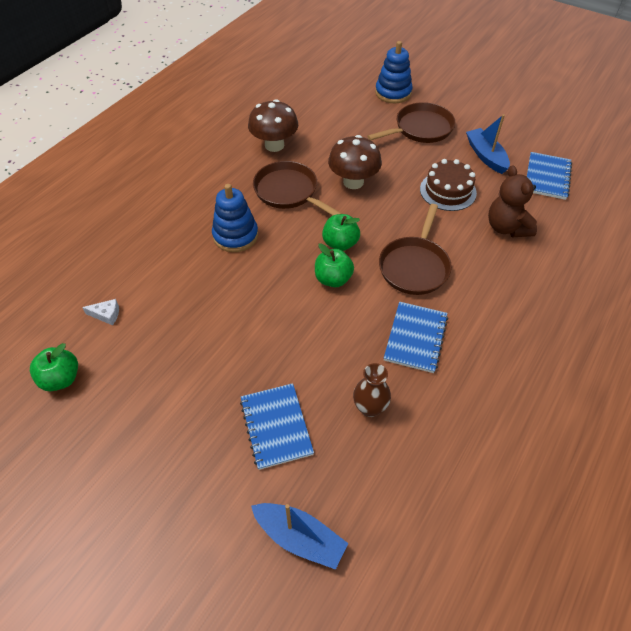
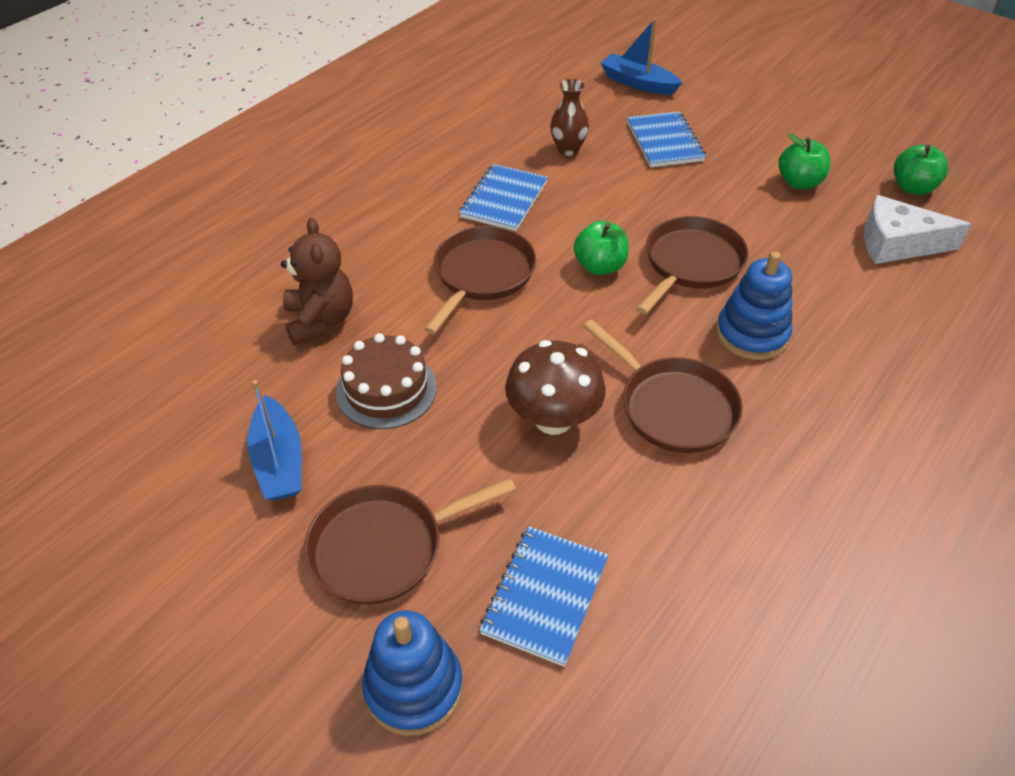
camera: 175 degrees left, 5 degrees down
white cheese [82,299,119,325] -> white cheese [864,195,971,264], size x2.15
brown mushroom [248,99,298,152] -> none
green apple [322,214,360,251] -> green apple moved to [779,133,831,189]
blue notebook [527,152,572,200] -> blue notebook moved to [479,526,609,667]
none -> brown pan [636,216,748,315]

